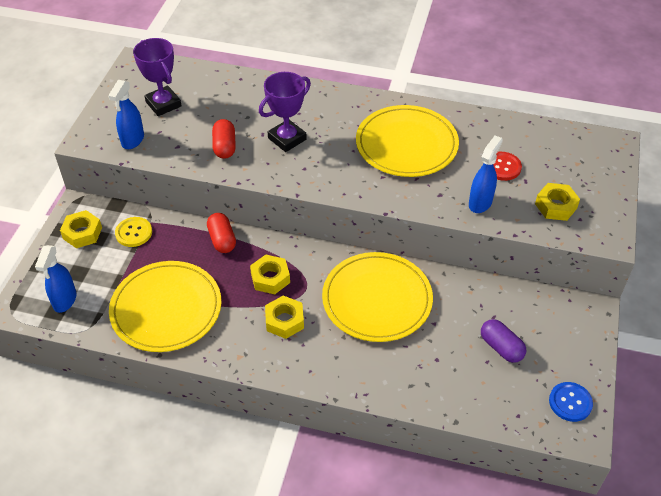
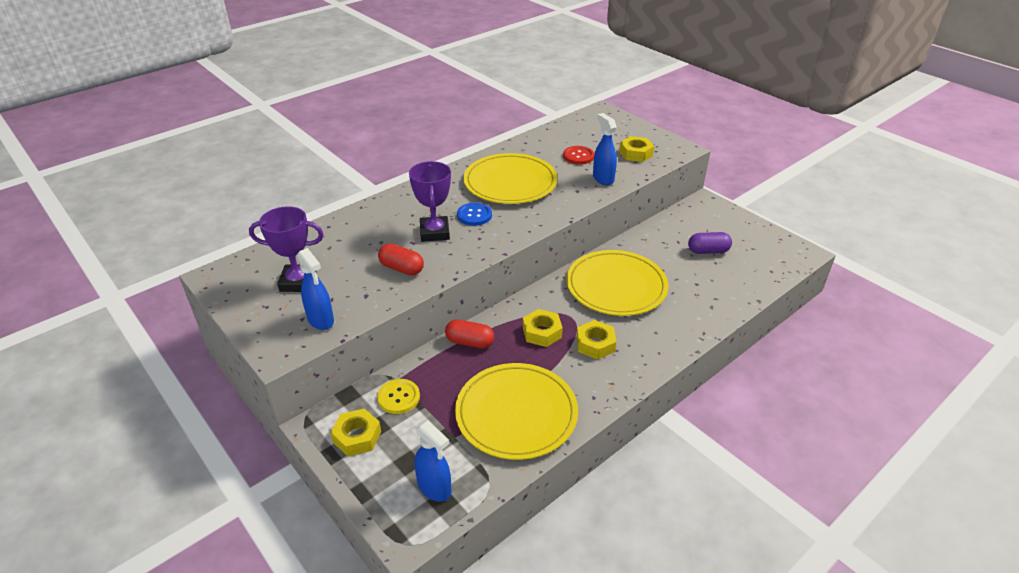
camera: 55 degrees left, 10 degrees down
blue button [549,382,593,422] -> blue button moved to [457,203,492,226]

